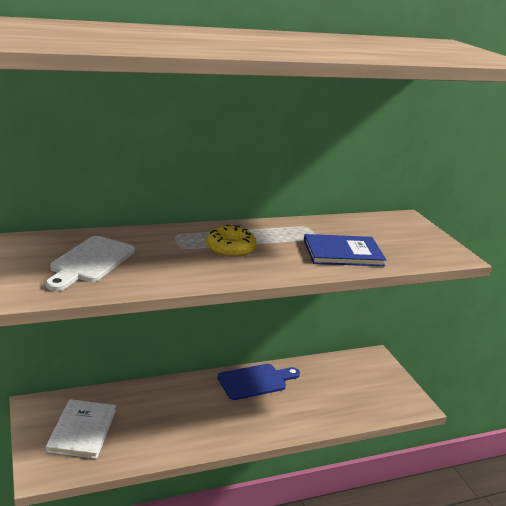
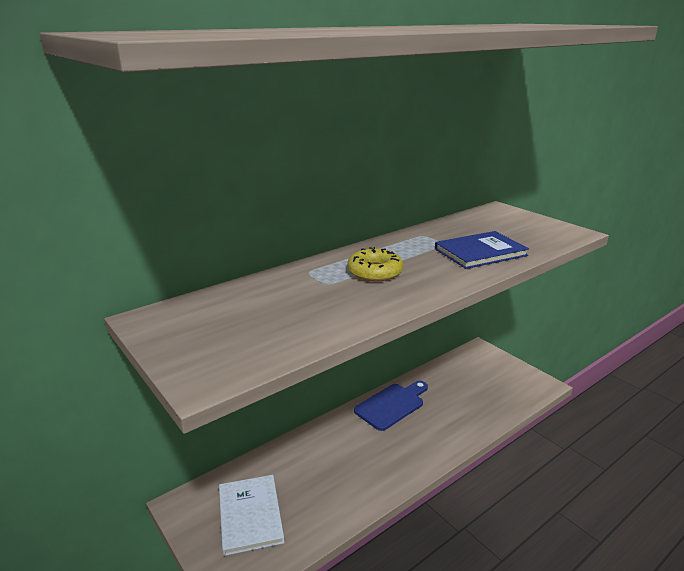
camera: 15 degrees left, 0 degrees up
white cutting board [46,236,135,291] -> none

